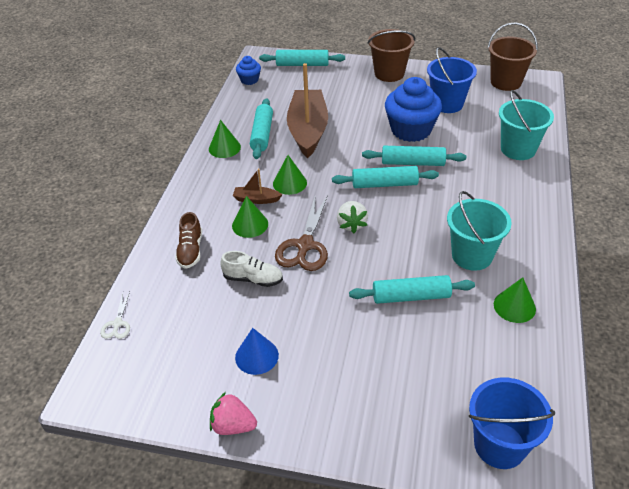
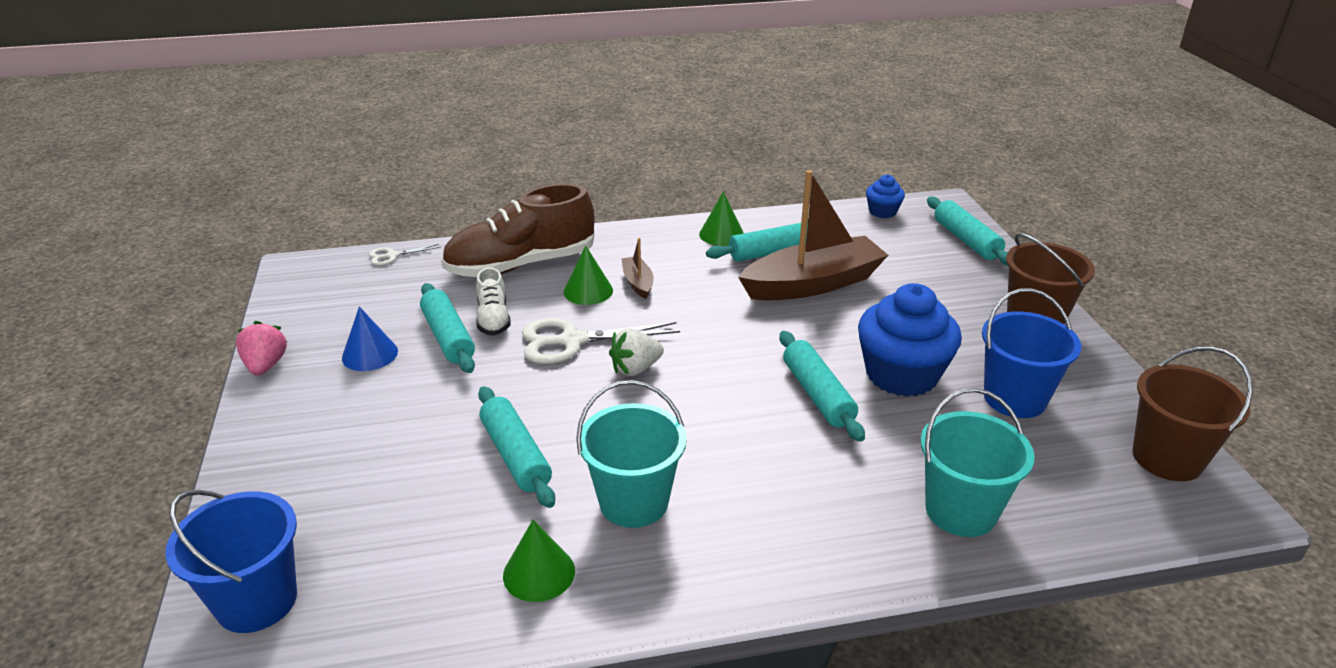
camera: 65 degrees right, 10 degrees down
brown shoe [175,212,202,269] -> brown shoe [441,183,594,277], size x2.05
green cone [273,155,307,195] -> none
brown scissors [275,194,328,271] -> white scissors [522,318,680,364]
turquoise rolling pin [332,166,439,188] -> turquoise rolling pin moved to [420,283,475,373]

